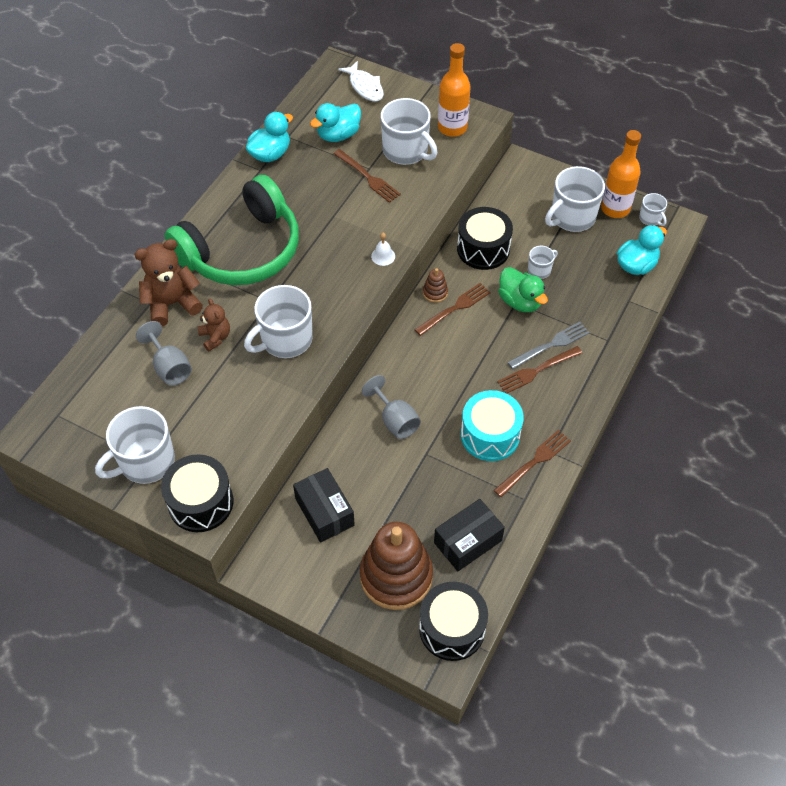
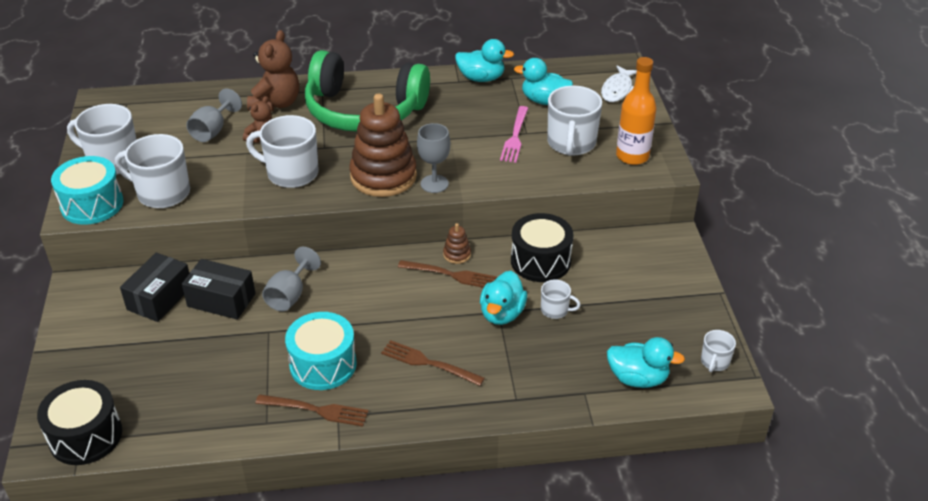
camera: 55 degrees right, 15 degrees down
brown teddy bear [134,239,203,326] -> brown teddy bear turned 75 degrees clockwise [247,30,299,112]
black drum [161,454,233,532] -> turquoise drum [51,156,123,225]
brown fork [333,149,401,203] -> pink fork [500,106,528,163]
brown stacking toy [360,522,433,610] -> brown stacking toy moved to [349,94,417,197]
white bell [371,233,395,266] -> grey goblet [417,123,450,193]
black box [434,499,505,571] -> black box moved to [182,259,255,320]
green duck [498,267,548,312] -> turquoise duck [480,271,527,325]
grey fork [507,322,590,369] -> none
white mug [545,166,605,232] -> white mug moved to [115,134,190,208]
orange bottle [601,130,641,218] -> none

